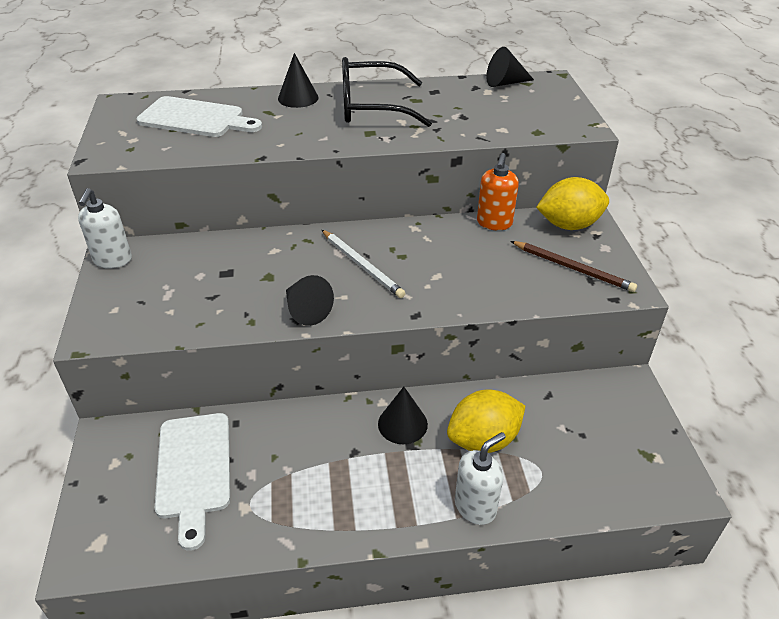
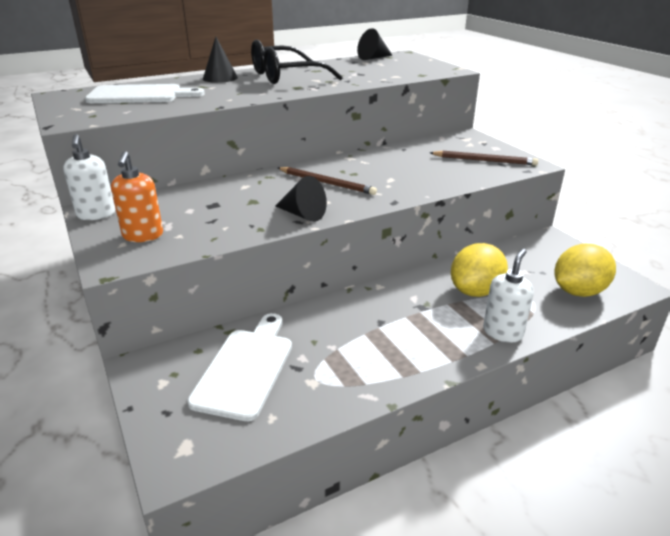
camera: 20 degrees left, 10 degrees down
white cutting board [155,413,230,551] -> white cutting board turned 135 degrees counterclockwise [187,313,292,421]
white pencil [322,230,405,298] -> brown pencil [278,167,377,195]
black cone [378,387,428,444] -> none
orange soap dispenser [477,153,519,230] -> orange soap dispenser moved to [111,151,163,242]
yellow lemon [536,177,609,230] -> yellow lemon moved to [554,244,616,297]

